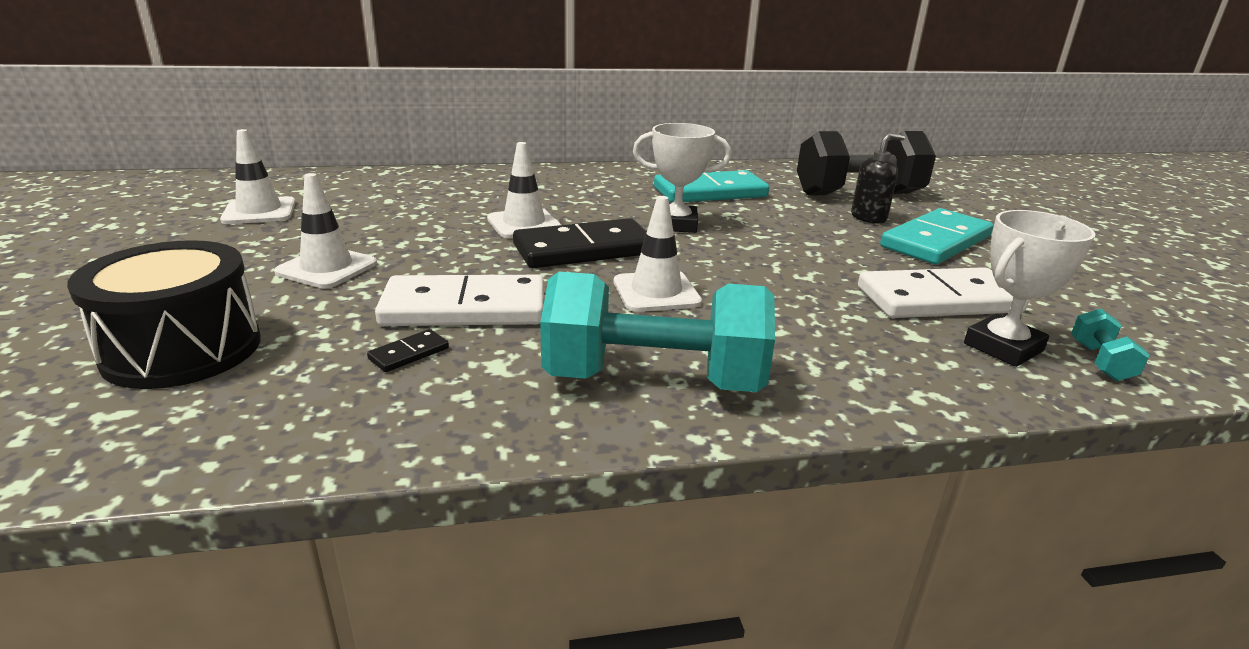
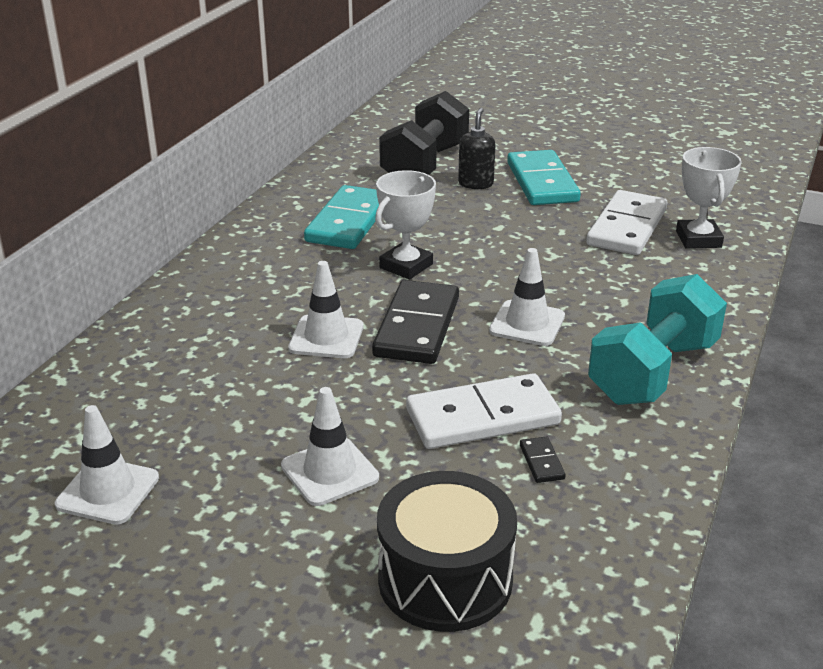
camera: 55 degrees left, 5 degrees up
white domino [375,275,544,326] -> white domino turned 45 degrees clockwise [406,373,562,449]
turquoise dumbbell [1071,308,1150,381] -> none

